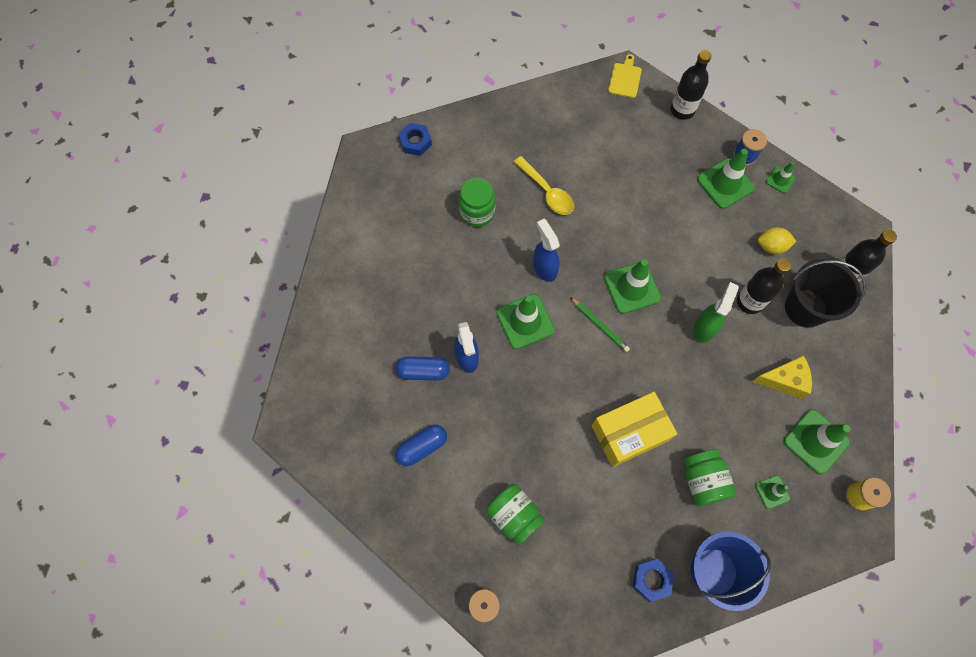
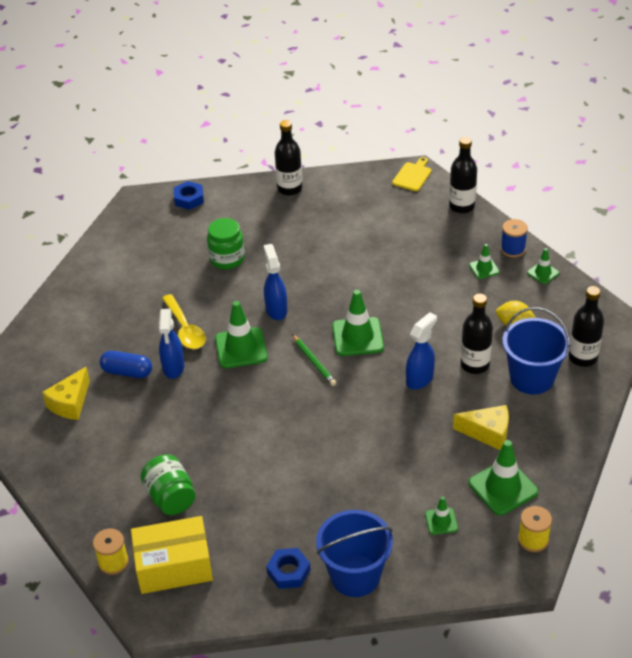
camera: 15 degrees right, 25 degrees down
blue capsule [396,424,447,466] -> none
yellow spoon [514,156,574,215] -> yellow spoon moved to [162,294,206,349]
yellow box [591,392,677,467] -> yellow box moved to [131,516,213,594]
green jar [684,449,736,506] -> none
green spray bottle [694,282,739,343] -> blue spray bottle [406,312,437,390]
green traffic cone [697,149,755,209] -> green traffic cone [469,244,500,279], size x0.53
black bucket [785,259,866,328] -> blue bucket [502,307,571,395]
none -> yellow cheese [42,367,90,420]
none -> black bottle [275,120,302,196]

